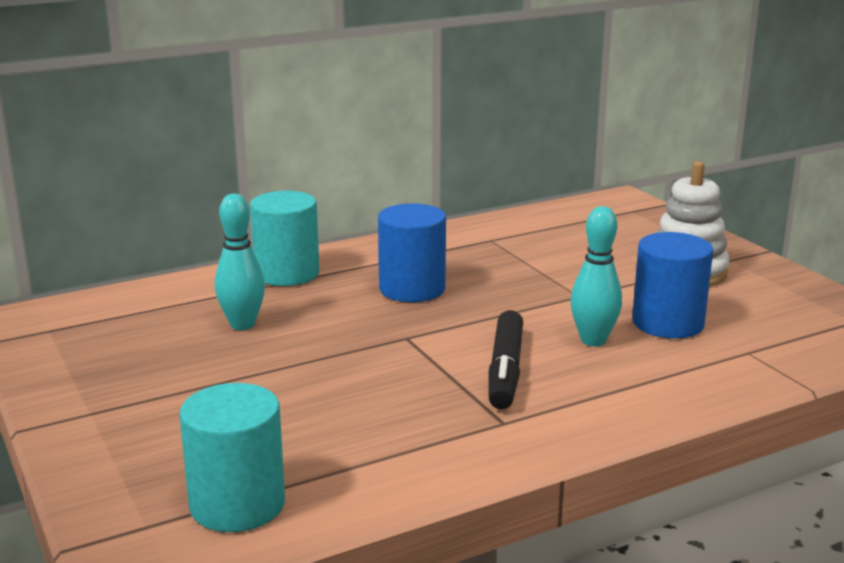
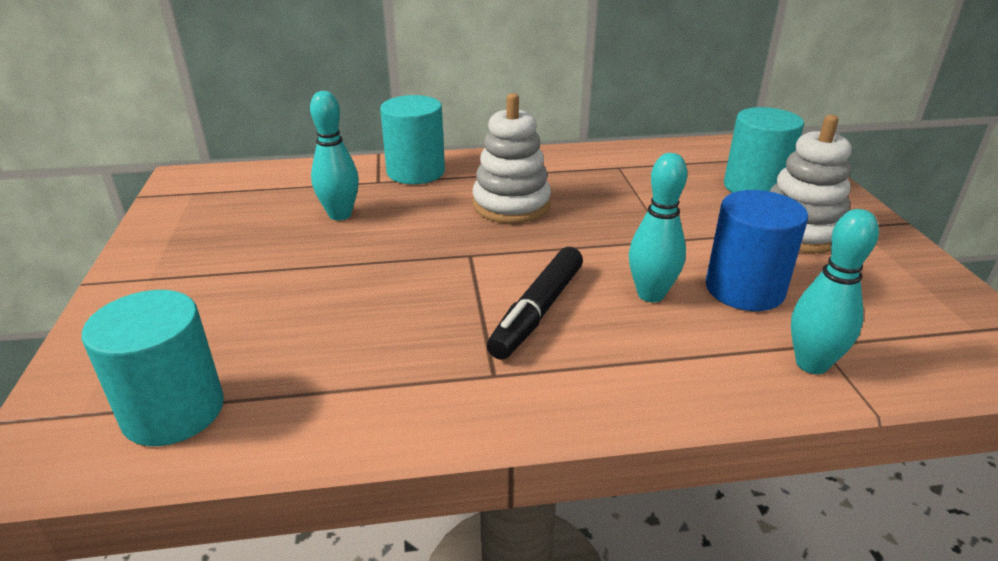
camera: 20 degrees right, 10 degrees up
blue cylinder [378,203,446,302] -> white stacking toy [472,93,551,223]
none -> turquoise cylinder [724,107,804,193]
none -> turquoise bowling pin [791,209,879,374]

